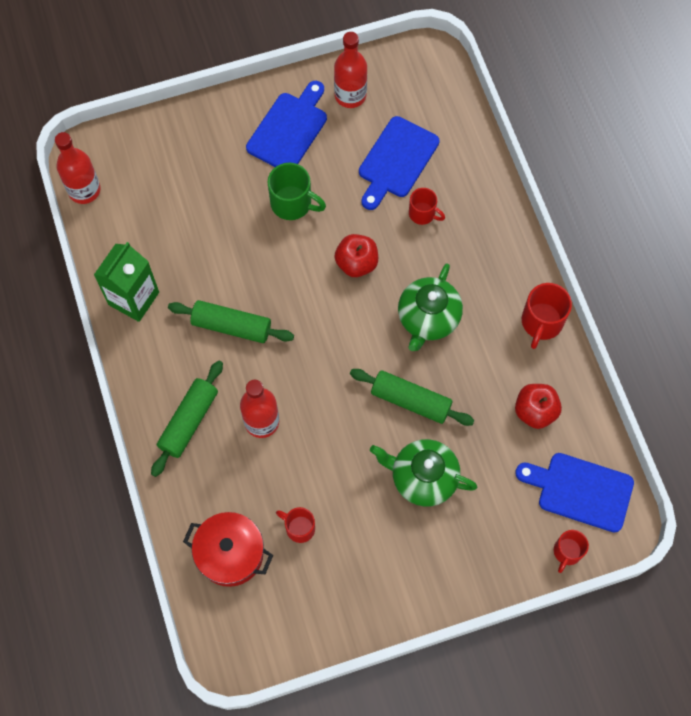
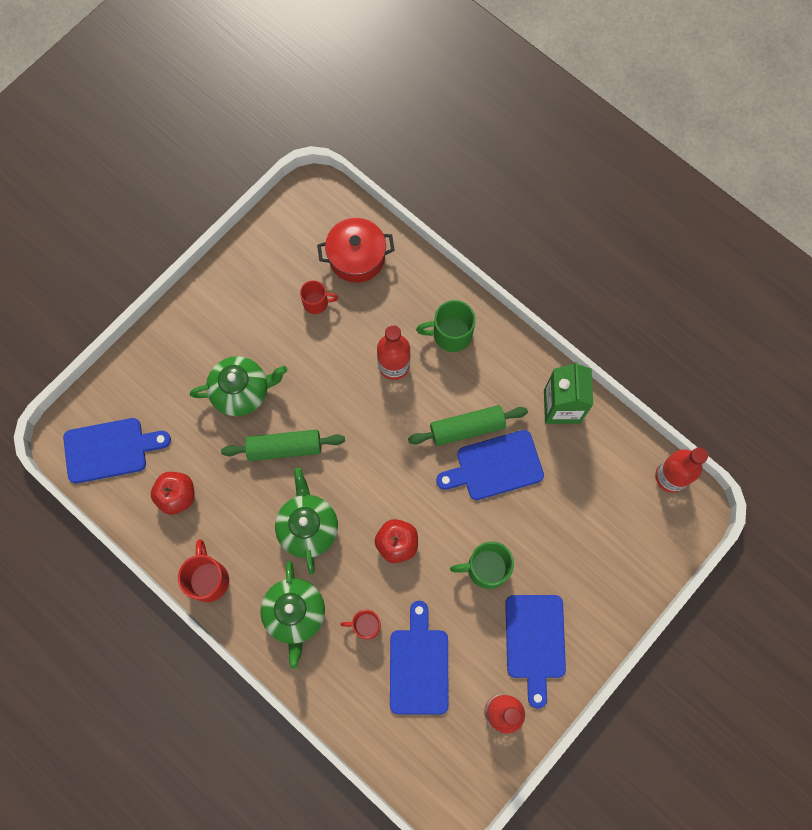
camera: 150 degrees right, 5 degrees up
green rolling pin [151,361,223,477] -> green mug [416,300,476,352]
red mug [554,530,589,573] -> none
none -> green teapot [260,561,325,669]
none -> blue cutting board [436,430,544,500]

